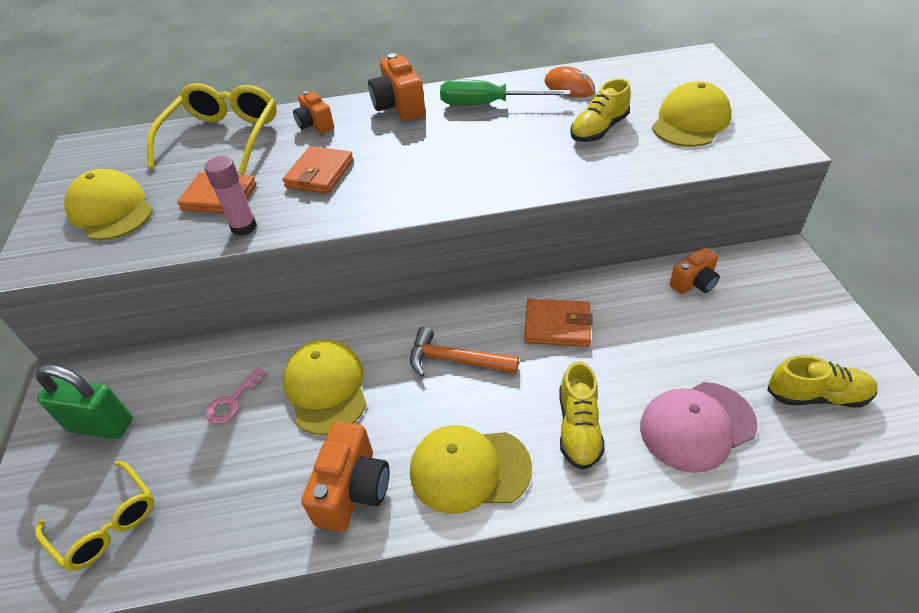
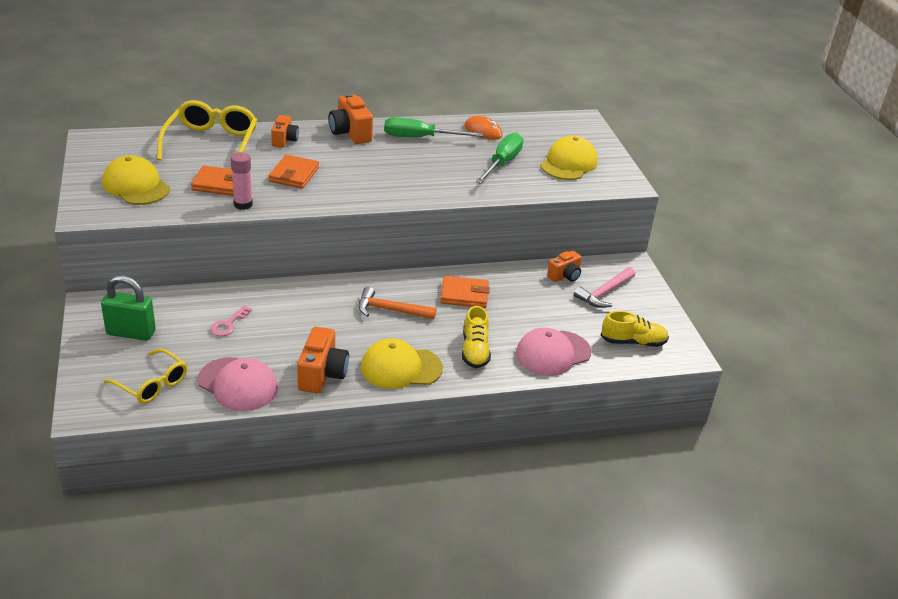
camera: 10 degrees left, 10 degrees down
yellow cap [283,340,367,435] -> none
orange camera [293,91,334,134] -> orange camera turned 135 degrees counterclockwise [271,115,299,148]
yellow shoe [570,79,631,142] -> green screwdriver [475,133,523,184]
none -> pink cap [197,357,278,411]
none -> pink hammer [574,267,635,308]

